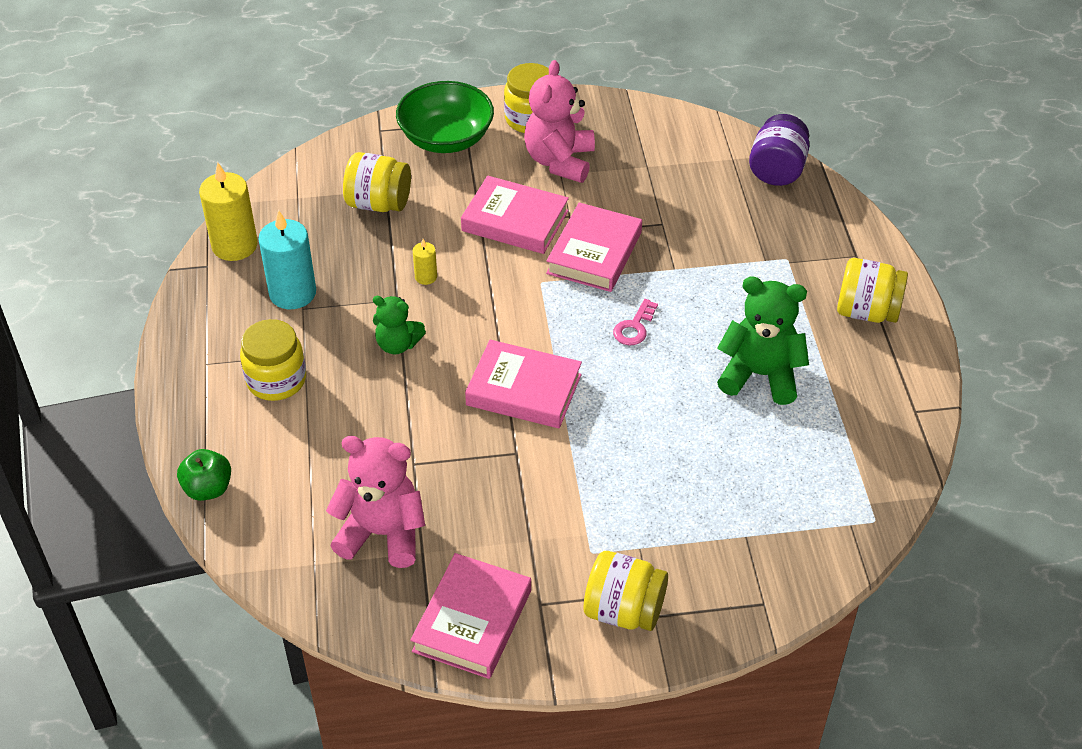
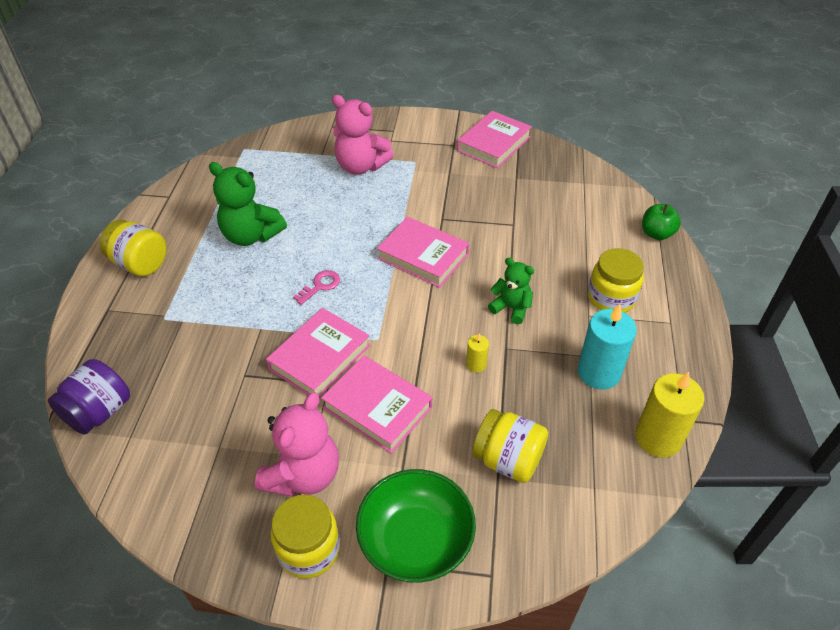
camera: 165 degrees left, 0 degrees up
pink teddy bear [326,436,425,568] -> pink teddy bear moved to [332,95,394,175]
yellow jar [584,551,668,631] -> none

